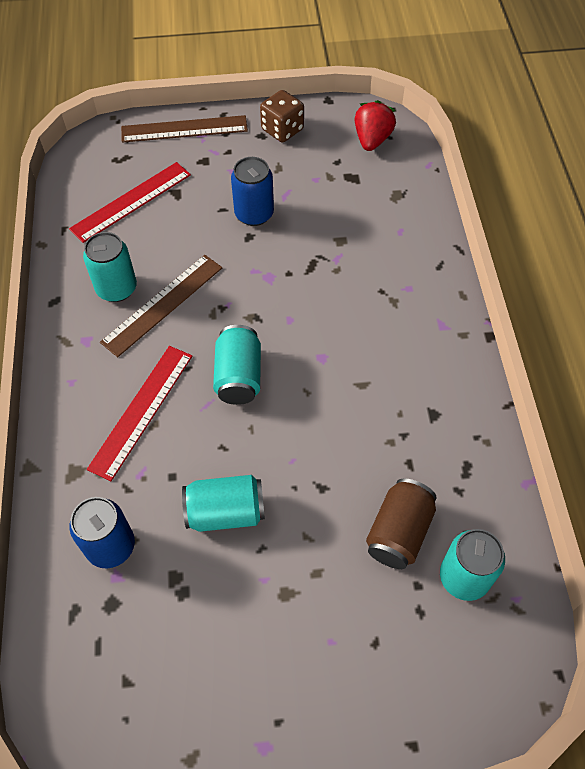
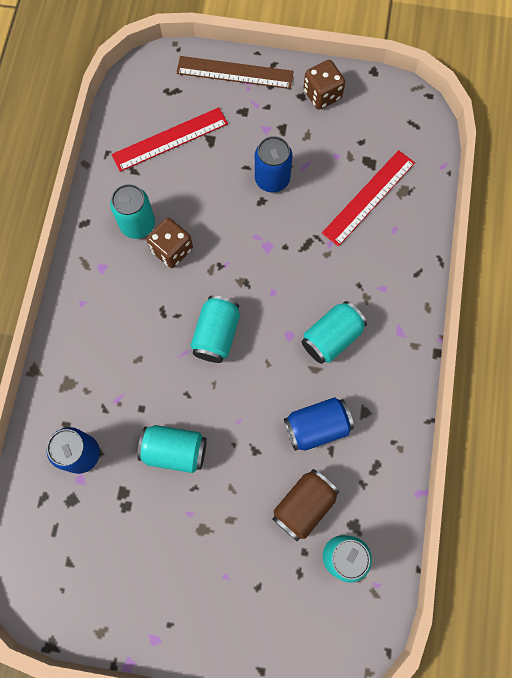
camera: 15 degrees right, 15 degrees up
red ruler [87,346,192,481] -> red ruler moved to [322,150,415,247]
brown ruler [100,255,222,357] -> brown dice [146,218,193,268]
red strawberry [355,100,396,151] -> none
none -> blue can [284,397,354,451]
none -> turquoise can [302,301,367,364]

